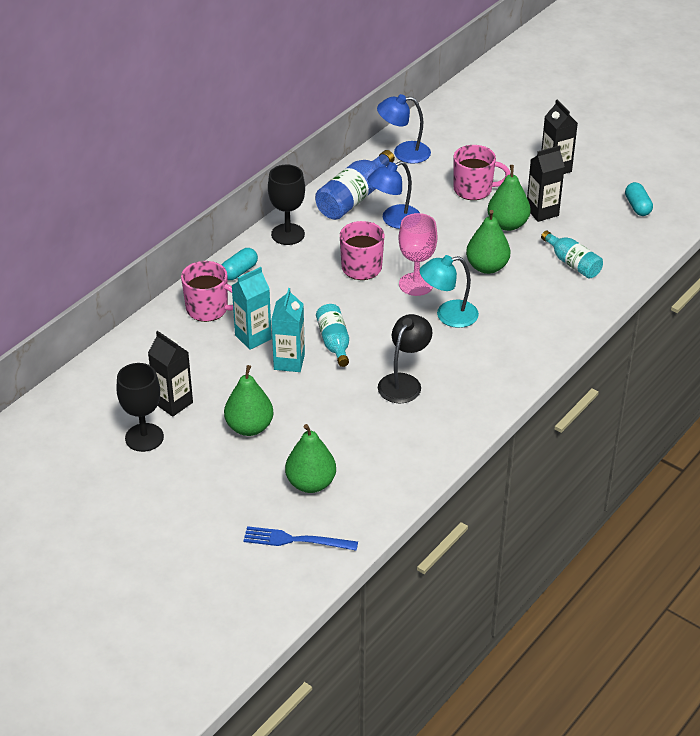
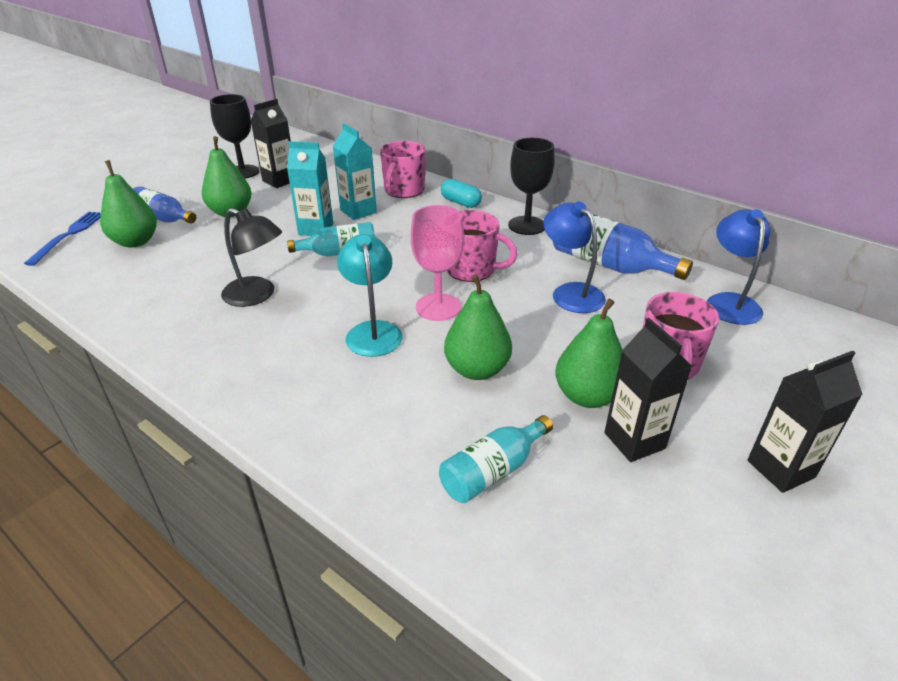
camera: 90 degrees right, 5 degrees down
turquoise capsule [625,182,653,216] -> none
none -> blue bottle [134,186,196,223]

